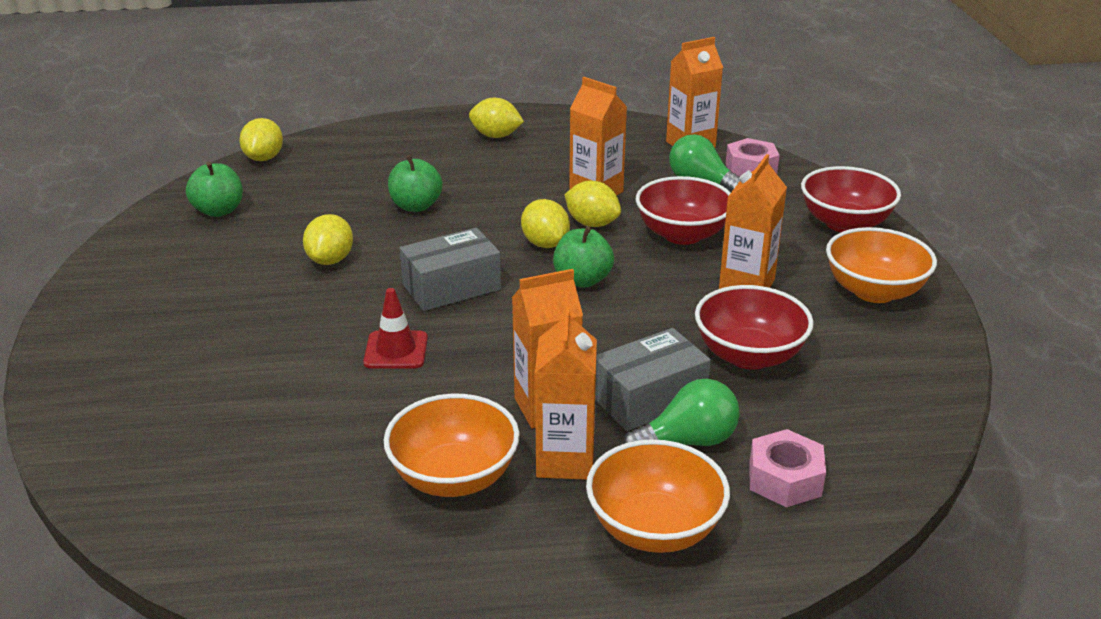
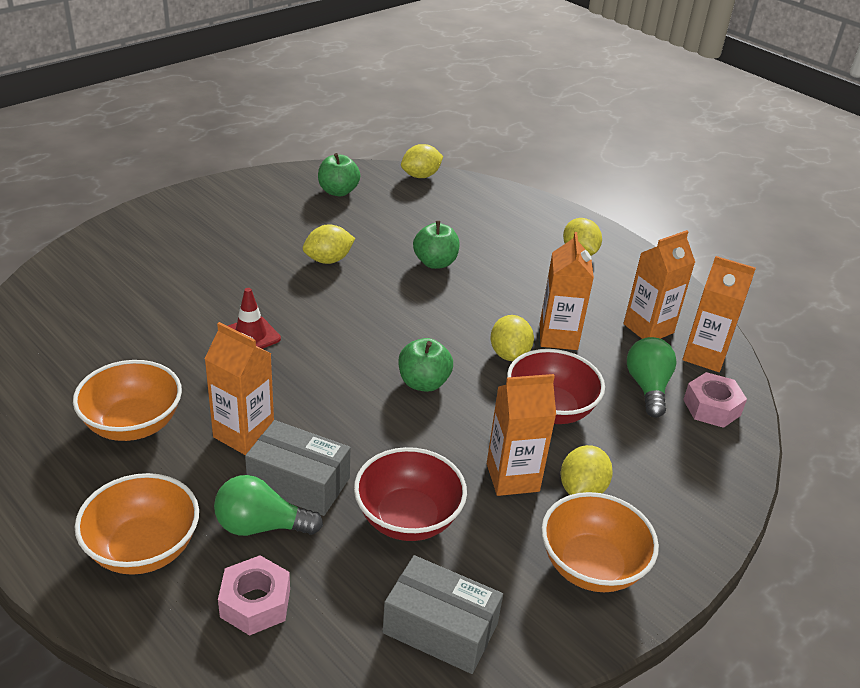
camera: 50 degrees right, 5 degrees up
grey box [400,228,501,311] -> grey box moved to [383,555,503,674]
yellow lemon [521,199,570,248] -> yellow lemon moved to [561,445,613,495]
orange carton [535,306,597,480] -> orange carton moved to [623,230,695,339]
green light bulb [623,379,740,446] -> green light bulb turned 150 degrees clockwise [214,475,323,536]
red bowl [801,166,901,232] -> none

